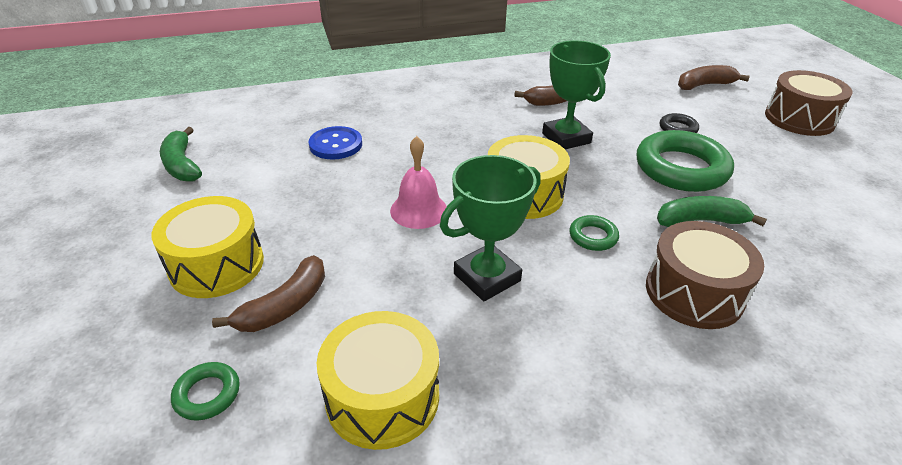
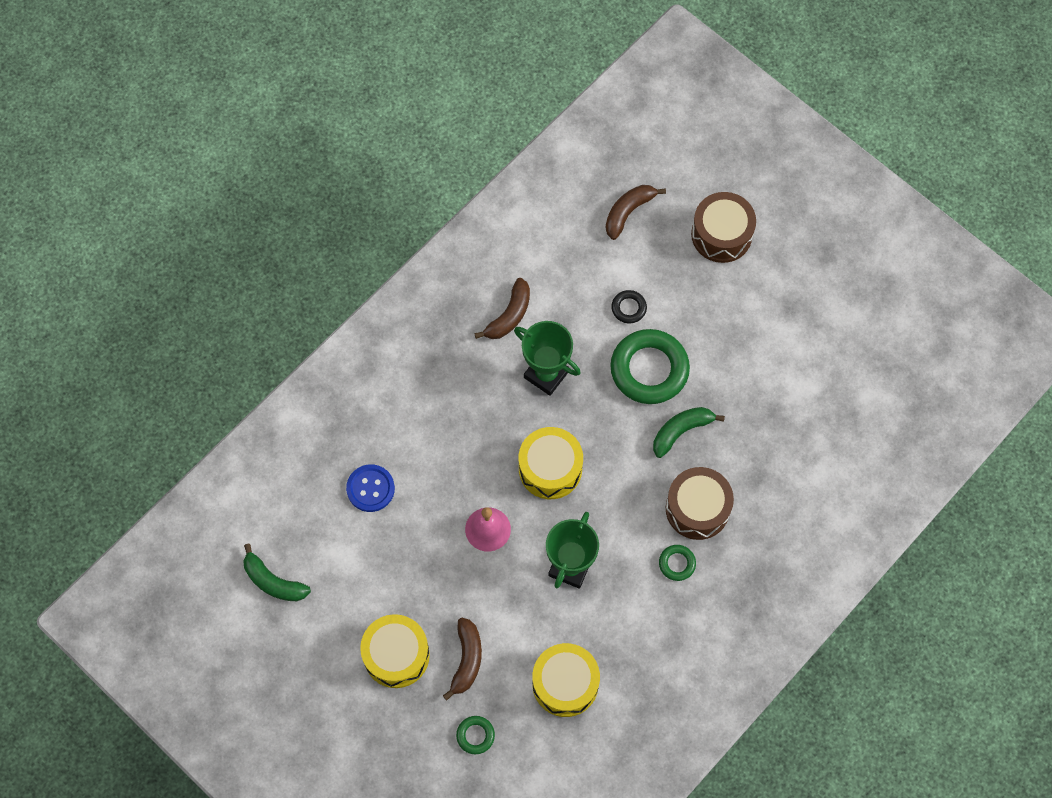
camera: 30 degrees left, 30 degrees up
green ring [570,215,619,251] -> green ring moved to [659,545,696,581]

